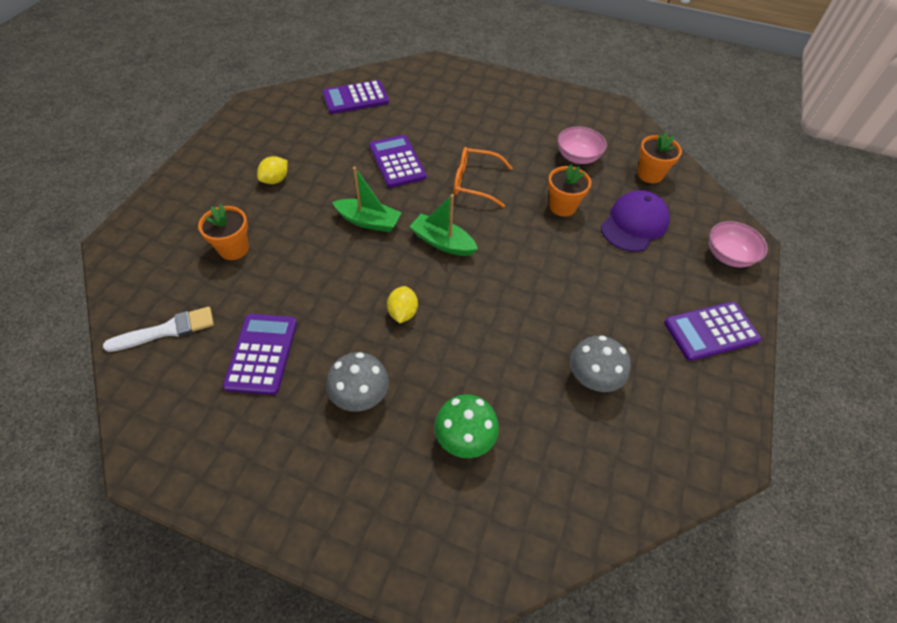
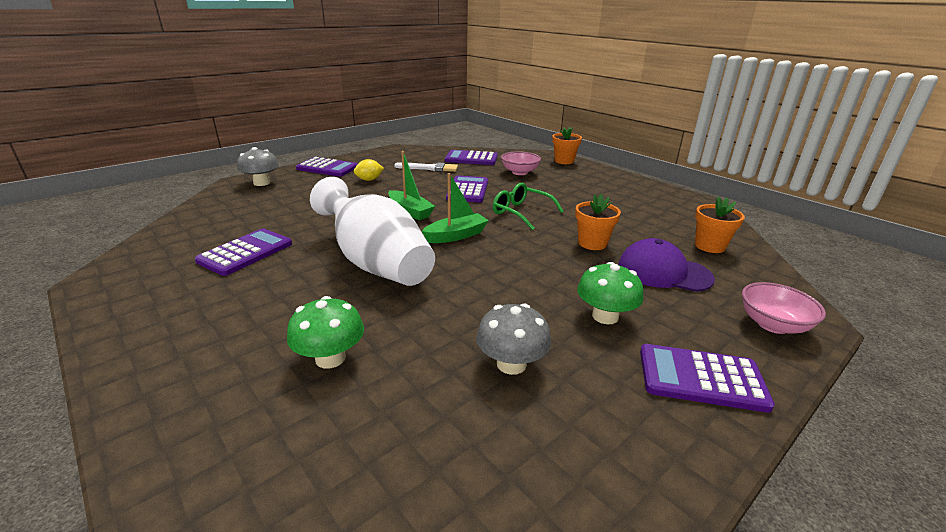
camera: 30 degrees right, 25 degrees down
white brush [103,307,214,352] -> white brush moved to [394,162,458,172]
orange flower pot [198,204,249,260] -> orange flower pot moved to [552,127,582,164]
grey mushroom [326,352,389,412] -> grey mushroom moved to [237,147,279,186]
yellow lemon [387,286,418,323] -> white vase [310,177,435,286]
green boat [409,194,478,256] -> green boat turned 90 degrees clockwise [422,173,489,243]
orange glasses [454,147,512,207] -> green glasses [493,183,564,230]
pink bowl [557,127,607,164] -> pink bowl moved to [501,152,541,175]
purple cap [601,190,670,252] -> purple cap turned 135 degrees counterclockwise [618,238,715,292]
none -> purple calculator [296,157,357,177]
none -> green mushroom [577,262,644,324]

